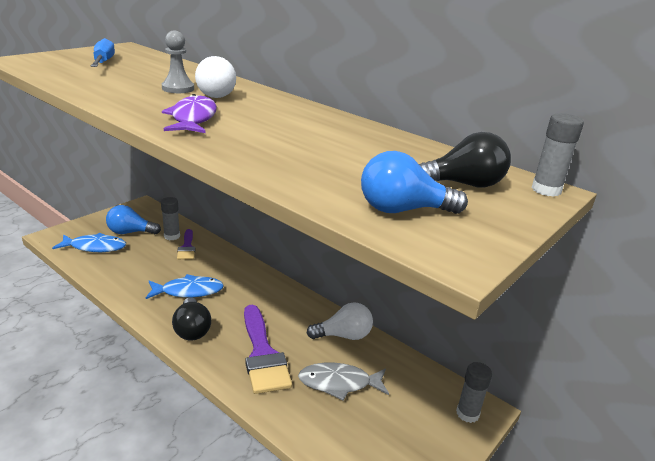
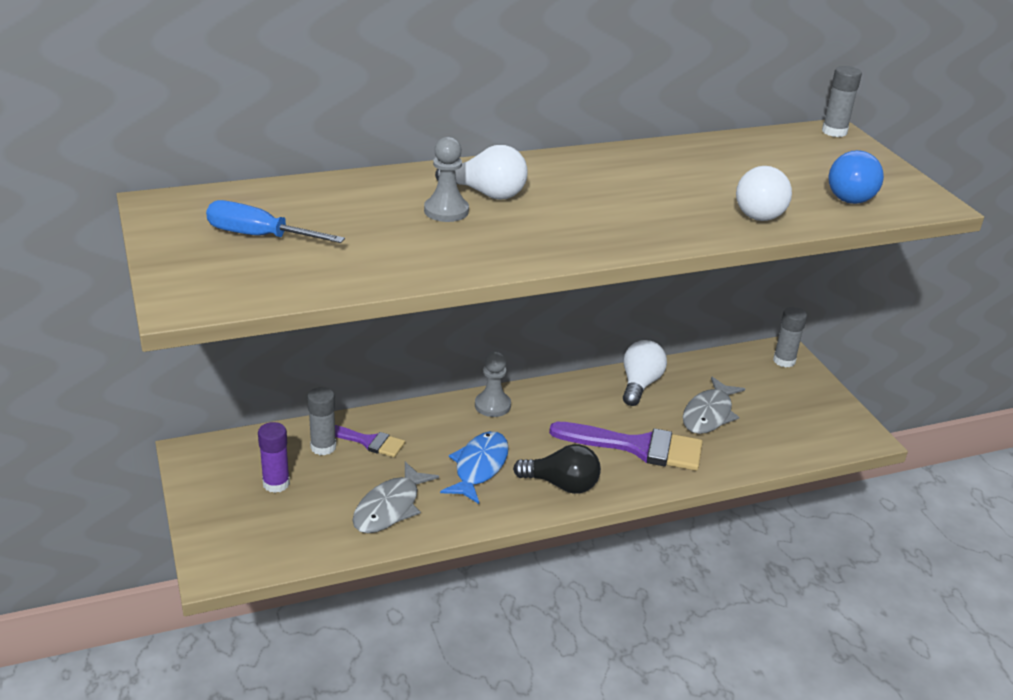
camera: 60 degrees left, 5 degrees up
blue fish [52,233,126,252] -> none
blue light bulb [106,205,161,234] -> purple glue stick [258,422,290,493]
purple fish [162,94,217,133] -> none
black light bulb [419,132,511,187] -> none
none -> grey fish [352,462,439,533]
none -> grey pawn [475,351,511,417]
none -> white light bulb [736,166,792,221]

